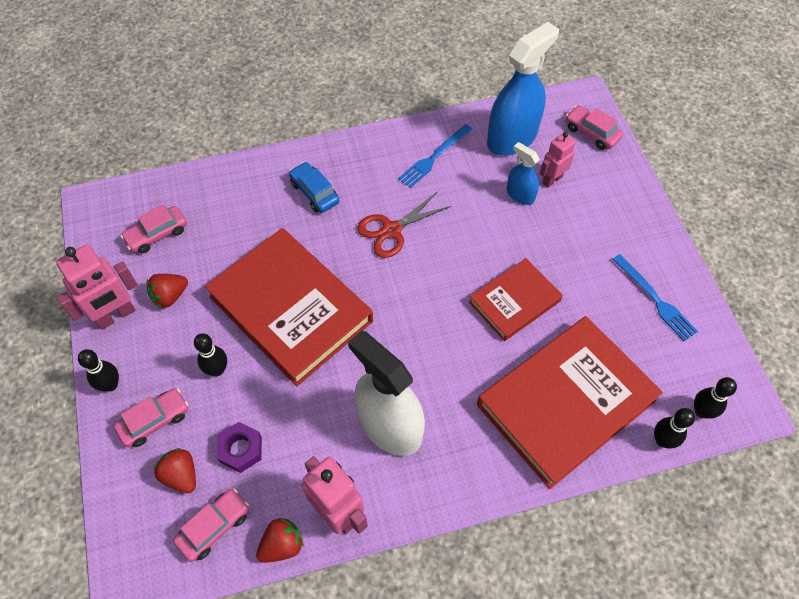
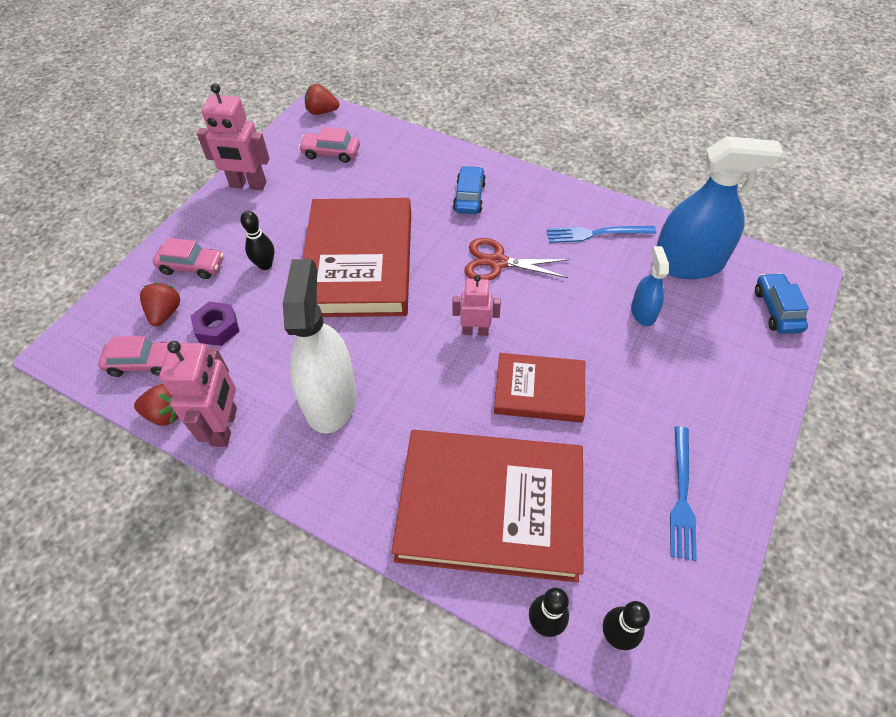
camera: 45 degrees right, 5 degrees down
black bowling pin [78,349,119,391] -> none
red strawberry [147,274,188,308] -> red strawberry moved to [305,84,339,115]
pink robot [540,132,575,188] -> pink robot moved to [452,275,501,336]
pink car [566,105,623,150] -> blue car [755,273,809,334]

